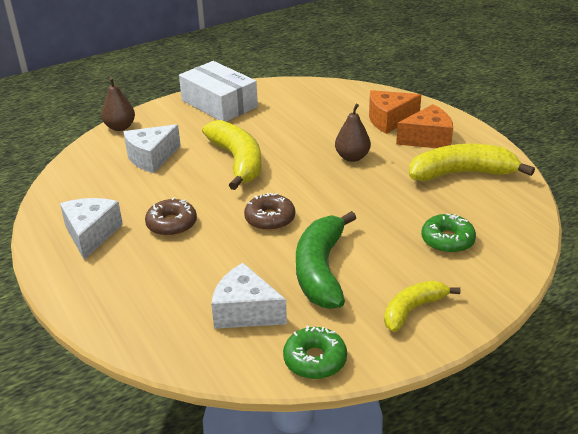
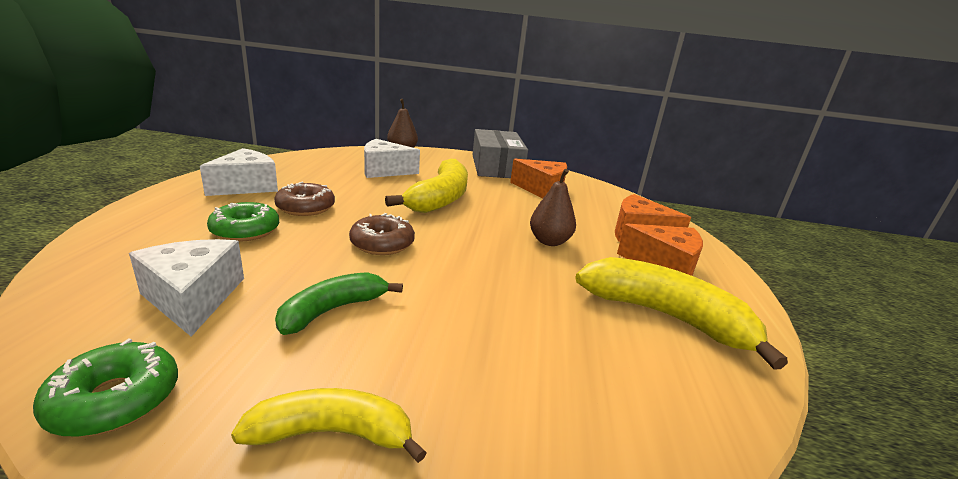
camera: 35 degrees right, 10 degrees down
white box [179,61,258,122] -> grey box [473,129,528,178]
green banana [296,211,356,309] -> green banana [275,272,403,335], size x0.61
green donut [421,213,476,253] -> green donut moved to [207,202,279,242]
none -> orange cheese [510,159,567,198]

